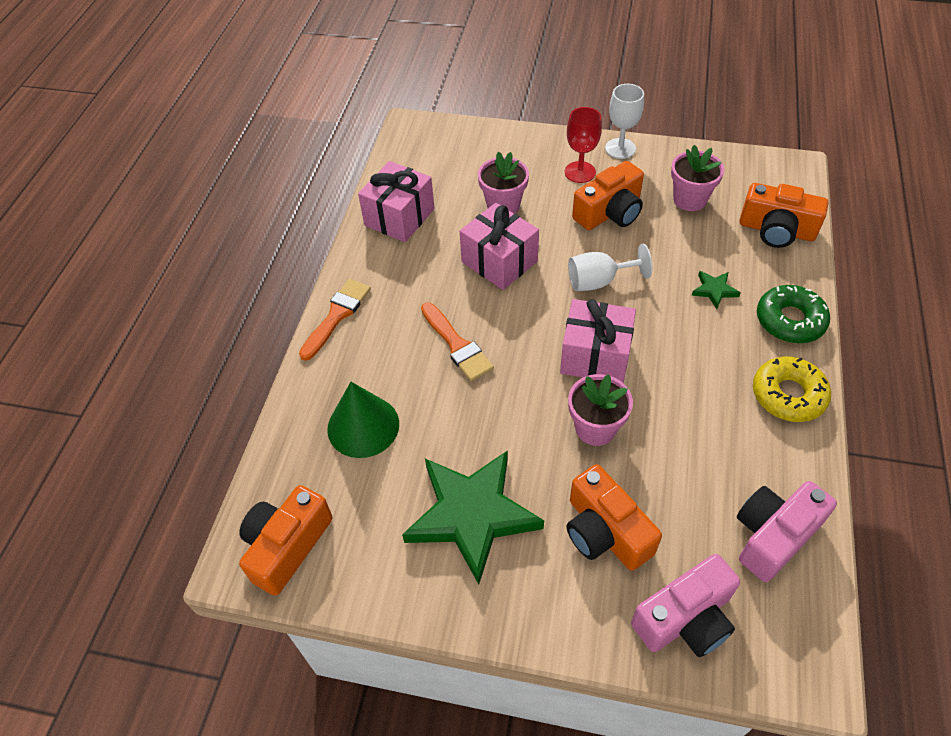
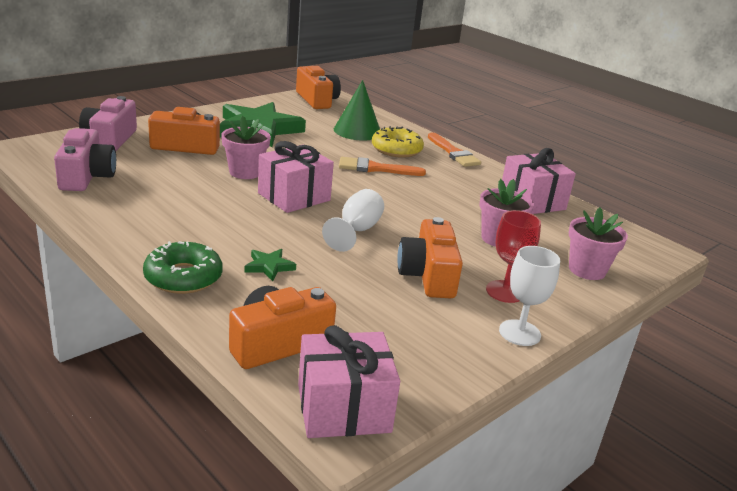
camera: 120 degrees right, 25 degrees down
pink gift [460,203,539,290] -> pink gift moved to [298,325,400,438]
pink flower pot [671,145,724,211] -> pink flower pot moved to [569,207,628,280]
yellow donut [753,356,831,422] -> yellow donut moved to [372,126,424,158]

